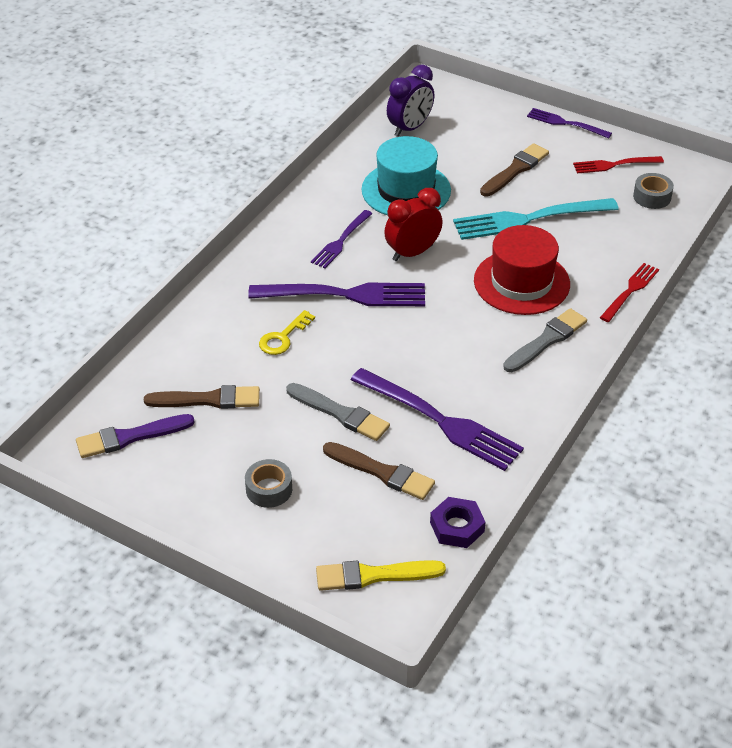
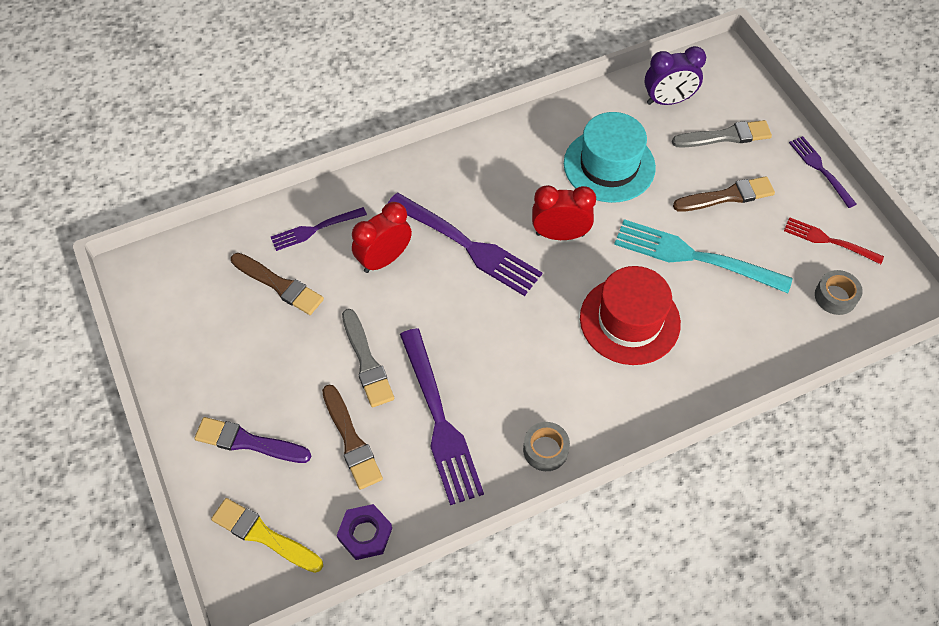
camera: 35 degrees right, 15 degrees up
purple brush [76,414,195,458] -> purple brush moved to [194,417,311,463]
grey tape [245,459,292,508] -> grey tape moved to [523,422,570,471]
yellow key [259,310,315,355] -> red clock [352,202,412,273]
purple fork [311,210,373,268] -> purple fork moved to [271,207,367,251]
grey brush [503,308,587,372] -> grey brush moved to [672,120,772,148]
red fork [600,263,659,322] -> none

